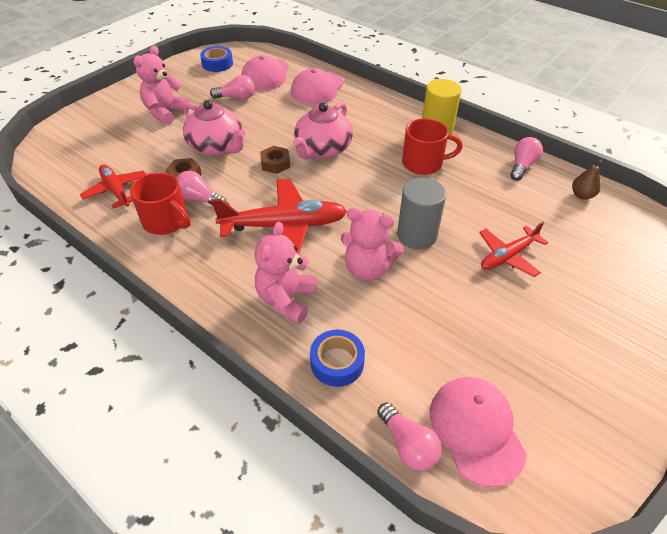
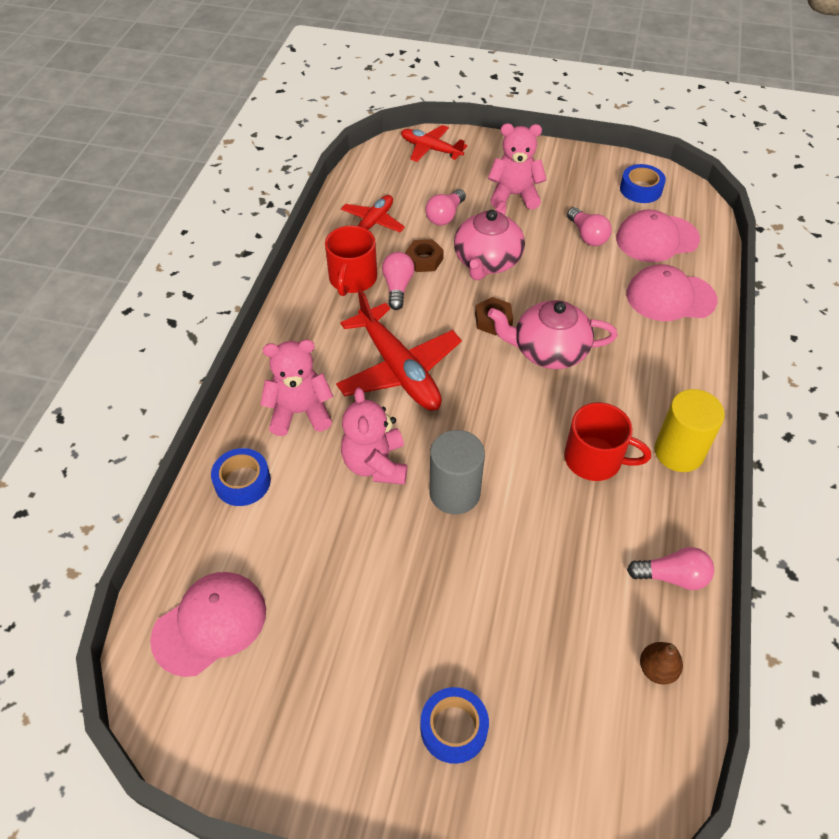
camera: 65 degrees right, 5 degrees up
pink light bulb [377,402,442,471] -> pink light bulb moved to [425,189,466,226]
red mug [402,118,463,175] -> red mug turned 45 degrees counterclockwise [564,403,651,481]
red plane [479,222,548,277] -> red plane moved to [401,125,467,162]
none -> blue tape [420,687,489,764]

